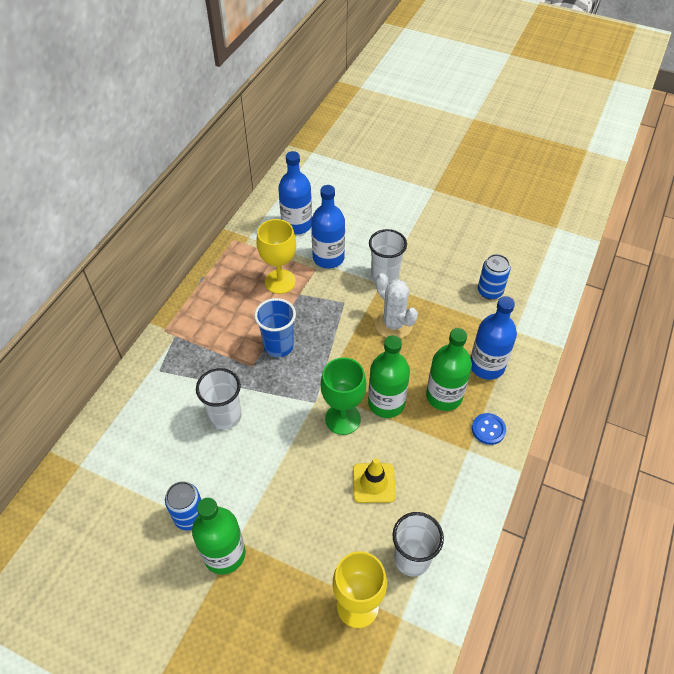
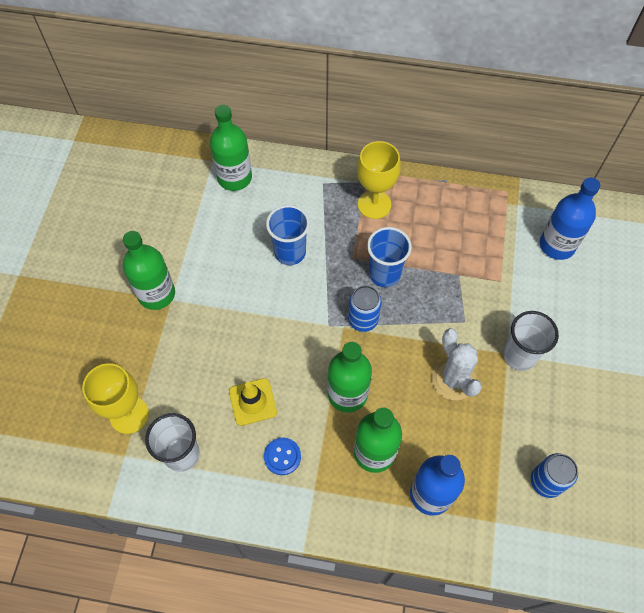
camera: 75 degrees right, 10 degrees up
blue can [165,481,202,530] -> blue can moved to [348,286,382,332]
white cup [196,368,242,430] -> blue cup [266,205,310,265]
yellow goblet [257,219,296,294] -> yellow goblet moved to [357,141,401,219]
blue bottle [311,185,345,268] -> none
green goblet [321,357,366,435] -> none
white cactus [375,273,418,339] -> white cactus turned 60 degrees counterclockwise [432,328,482,400]
blue button [472,413,506,445] -> blue button moved to [264,438,301,475]
none -> green bottle [210,105,252,191]

